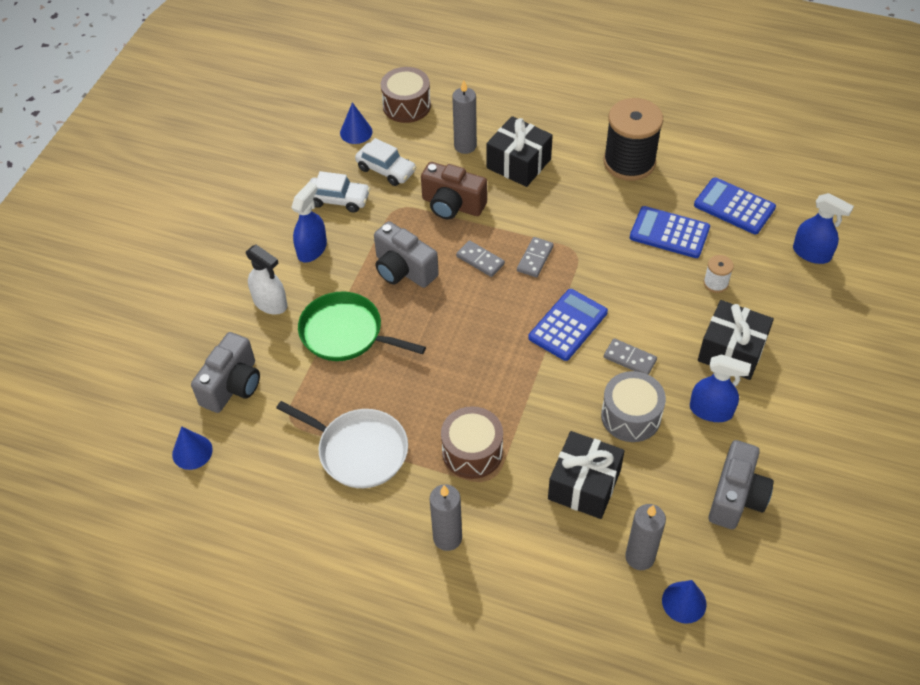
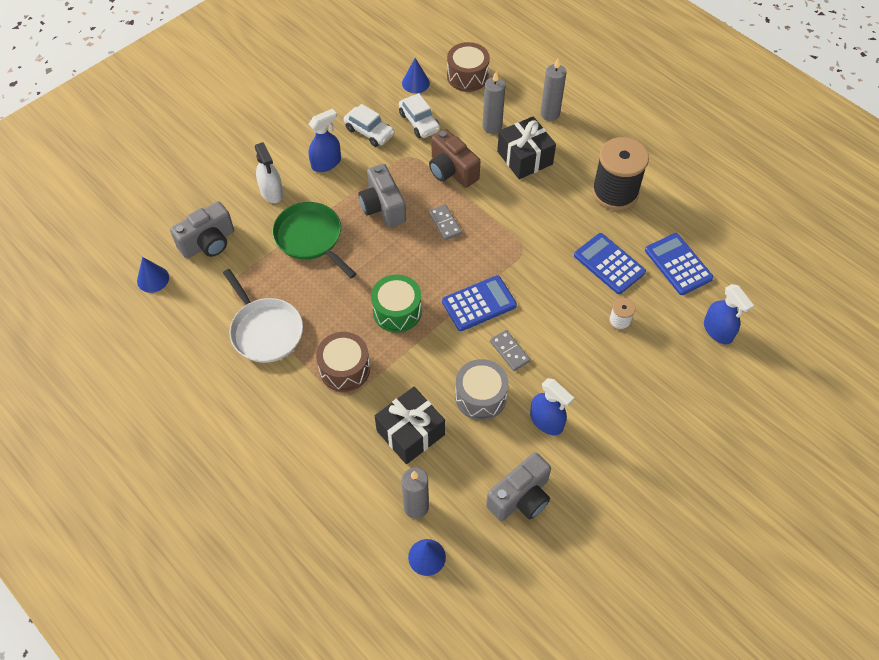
camera: 25 degrees right, 5 degrees up
grey candle [430,484,462,551] -> grey candle moved to [540,59,566,121]
grey domino [517,237,554,278] -> none
black gift [698,300,774,380] -> none
none -> green drum [371,275,422,333]

